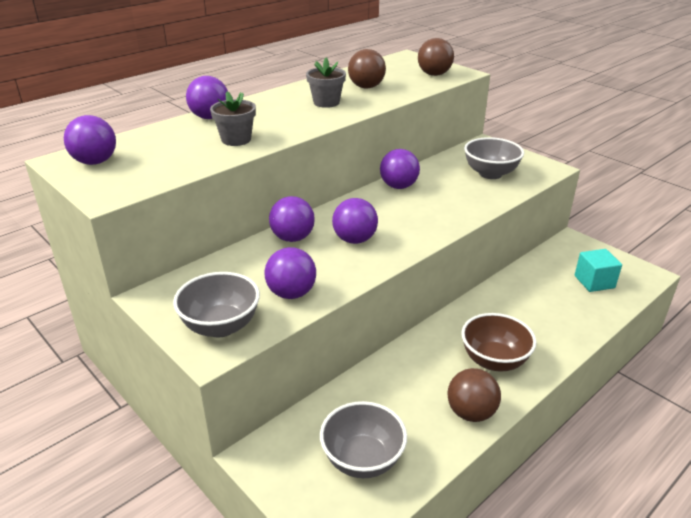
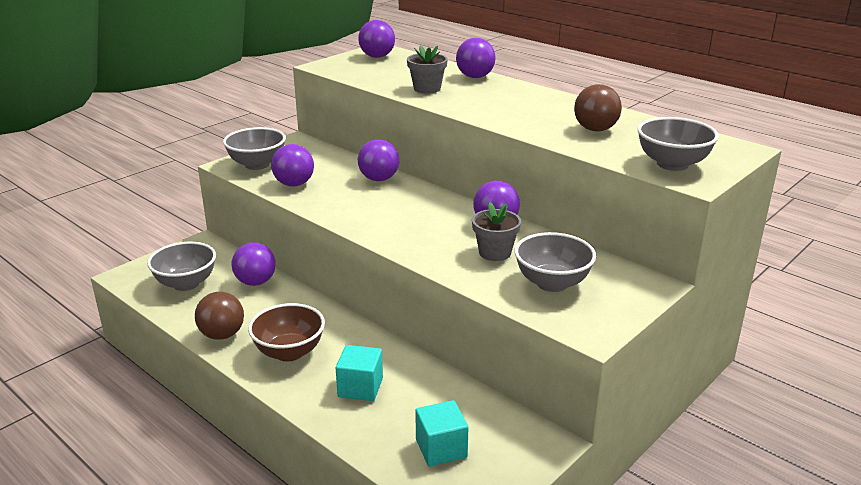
camera: 85 degrees right, 5 degrees down
grey flower pot [306,58,346,108] -> grey flower pot moved to [472,202,521,261]
purple ball [332,198,378,244] -> purple ball moved to [231,242,276,286]
brown ball [418,38,454,76] -> grey bowl [637,117,719,171]
none -> turquoise cube [336,345,383,401]

